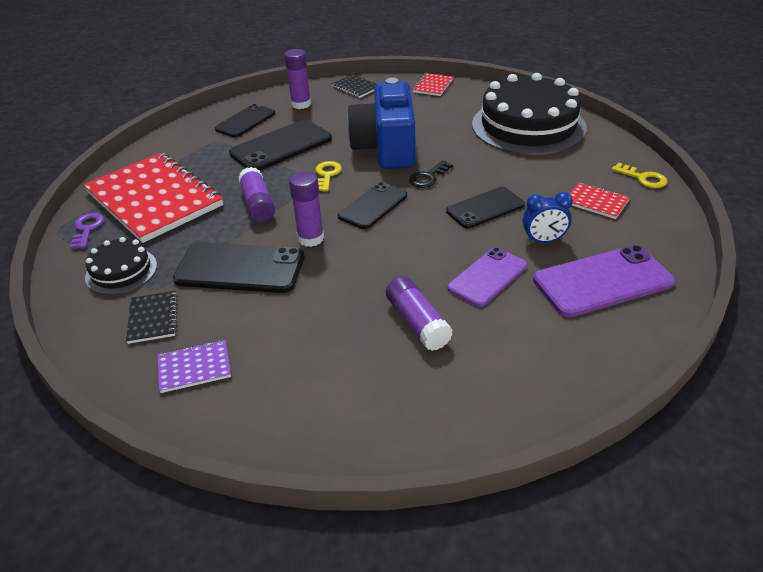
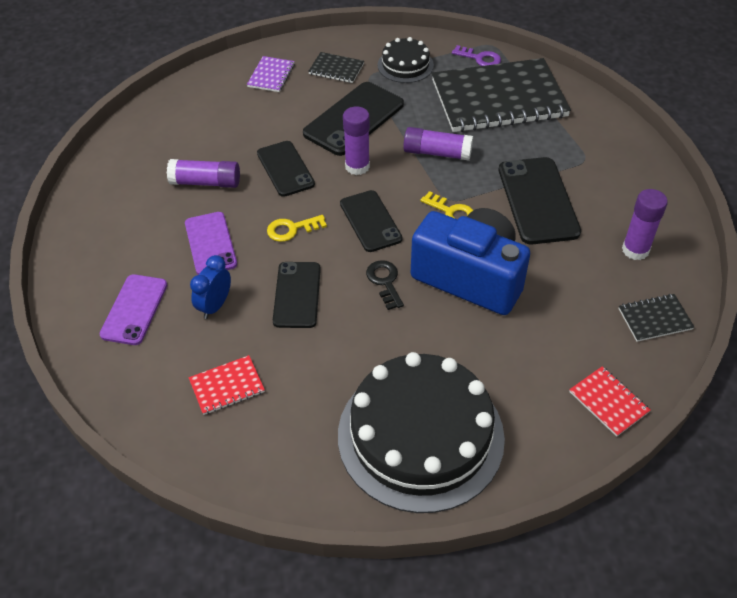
camera: 120 degrees right, 10 degrees up
red notebook [83,152,223,243] -> black notebook [432,58,571,132]
black phone [215,104,275,137] -> black phone moved to [257,141,315,197]
purple phone [533,245,675,317] -> purple phone [100,274,167,345], size x0.67
yellow key [611,162,668,188] -> yellow key moved to [267,215,327,242]

